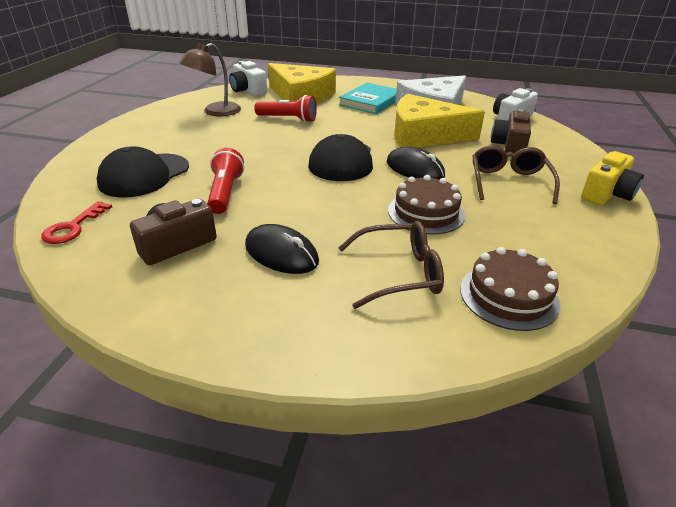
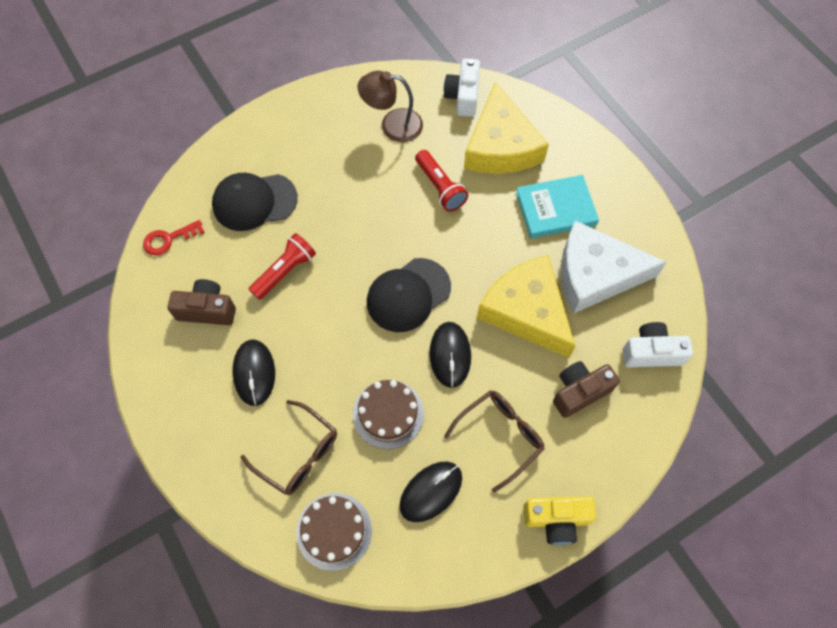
camera: 45 degrees right, 30 degrees up
none -> black mouse [399,461,462,522]

